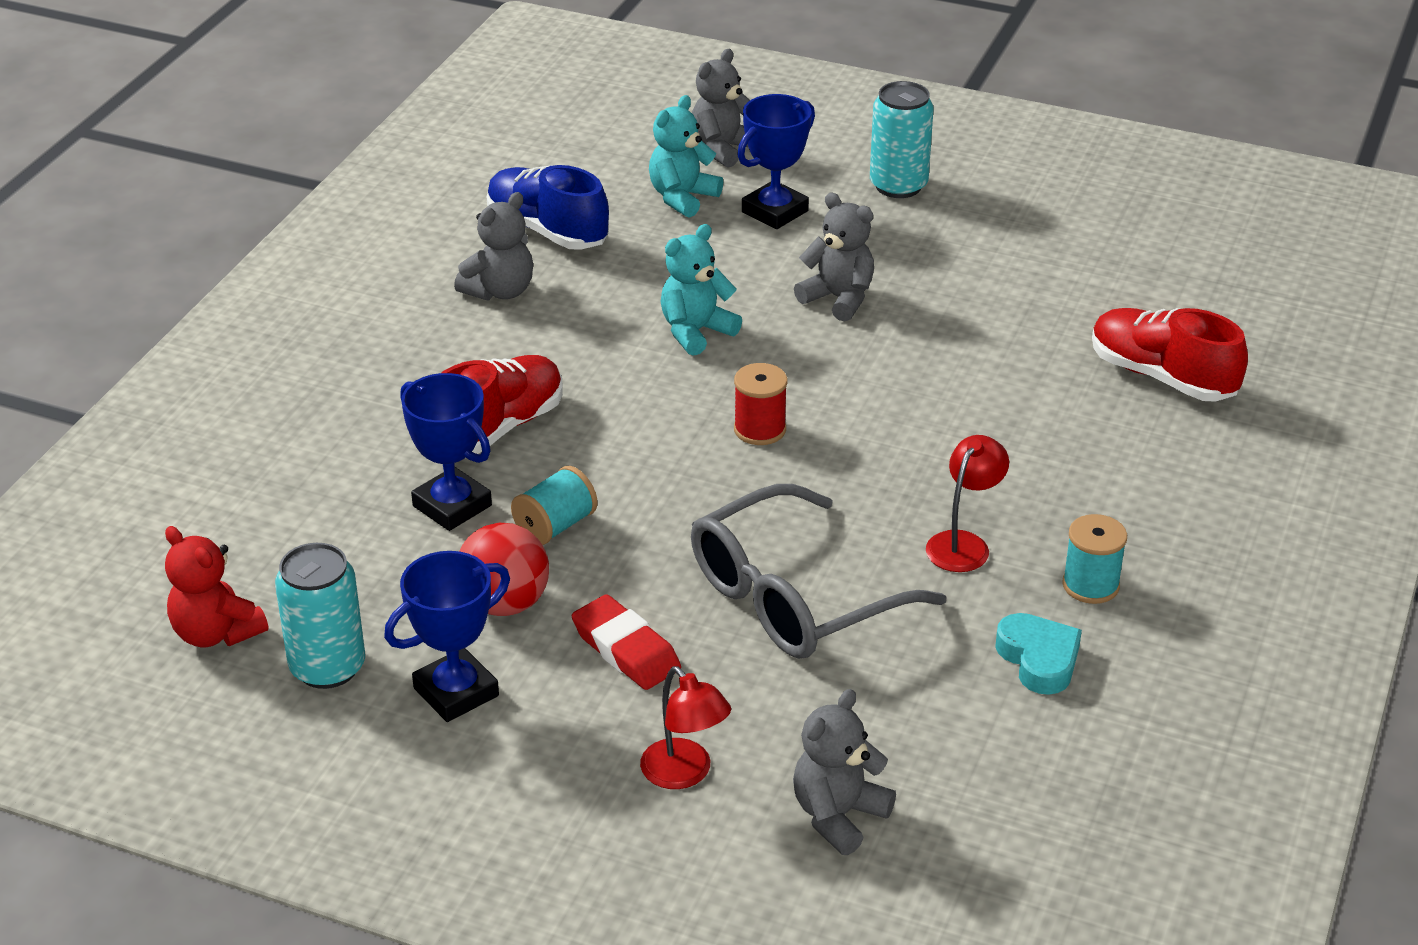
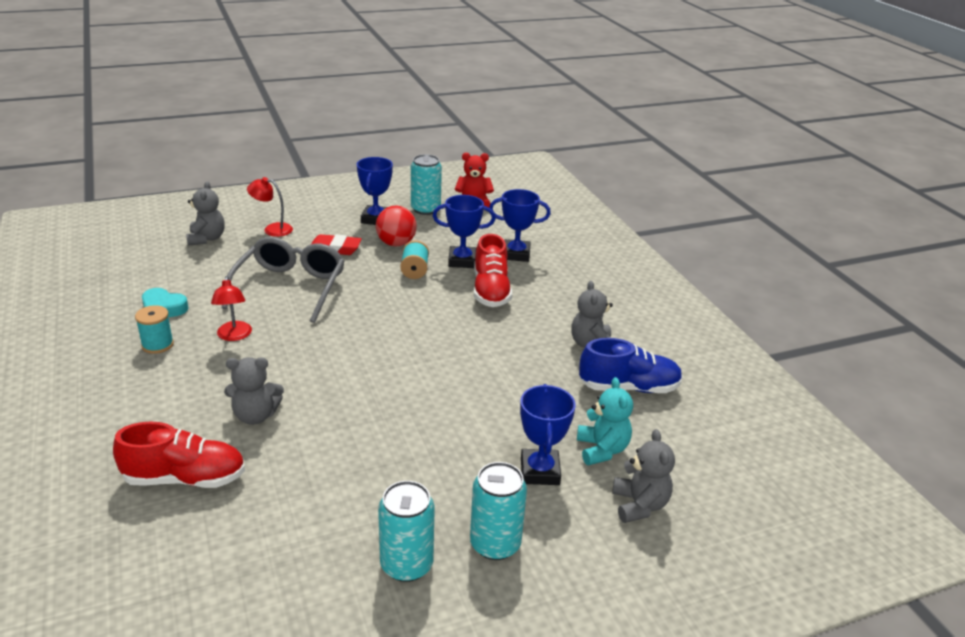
camera: 135 degrees right, 5 degrees down
turquoise teddy bear [661,224,742,356] -> none
red spool [734,363,788,445] -> none
grey teddy bear [794,193,874,321] -> grey teddy bear moved to [224,357,284,425]
none -> turquoise can [378,481,435,582]
none -> blue trophy [489,189,551,262]

